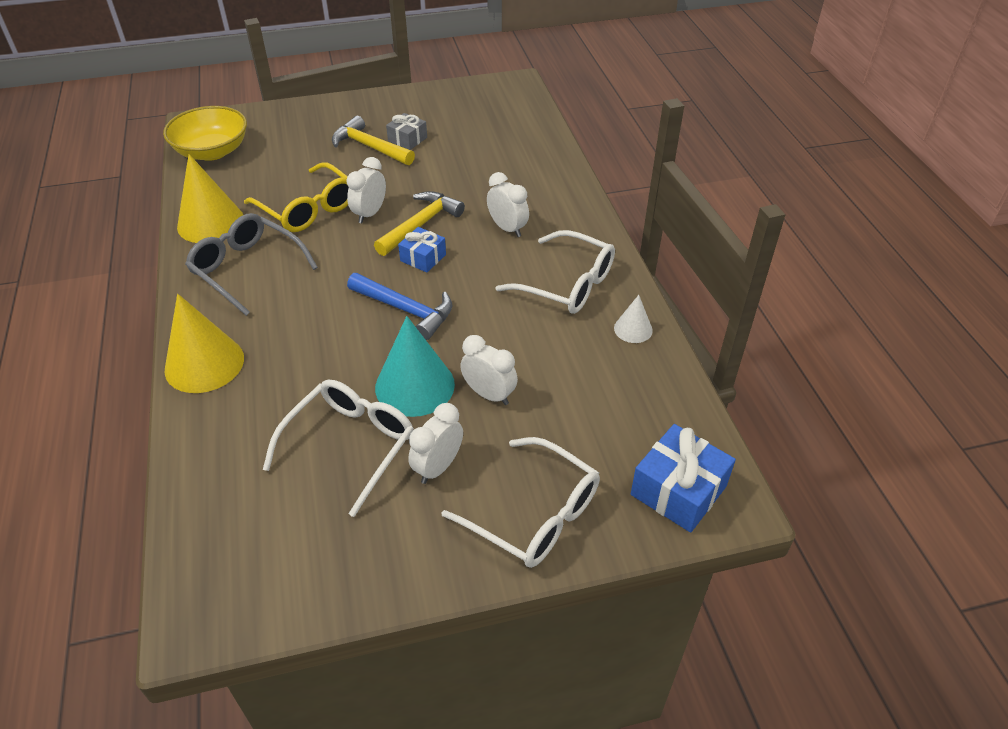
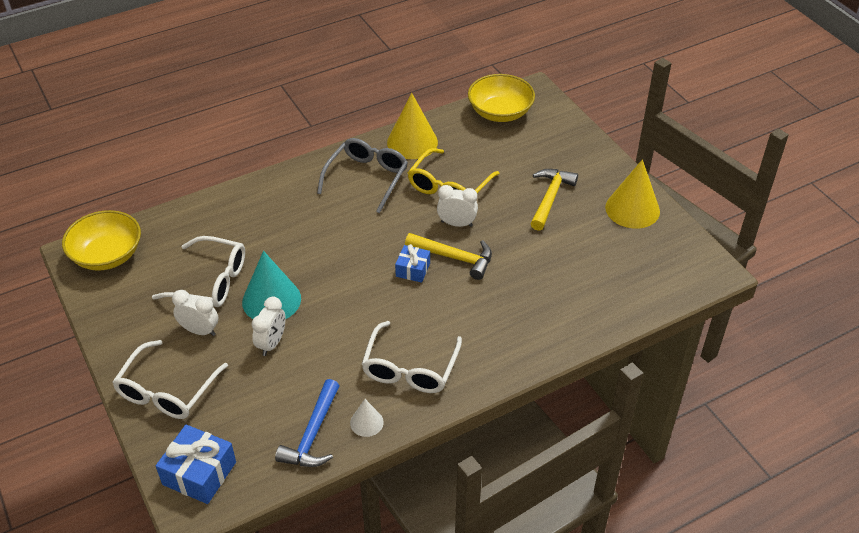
camera: 75 degrees right, 0 degrees up
yellow cone [164,294,244,393] -> yellow cone moved to [605,159,660,229]
blue hammer [347,273,453,340] -> blue hammer moved to [275,379,339,467]
grey gift [386,113,427,150] -> none
white clock [487,172,529,237] -> none
none -> yellow bowl [62,210,141,271]

